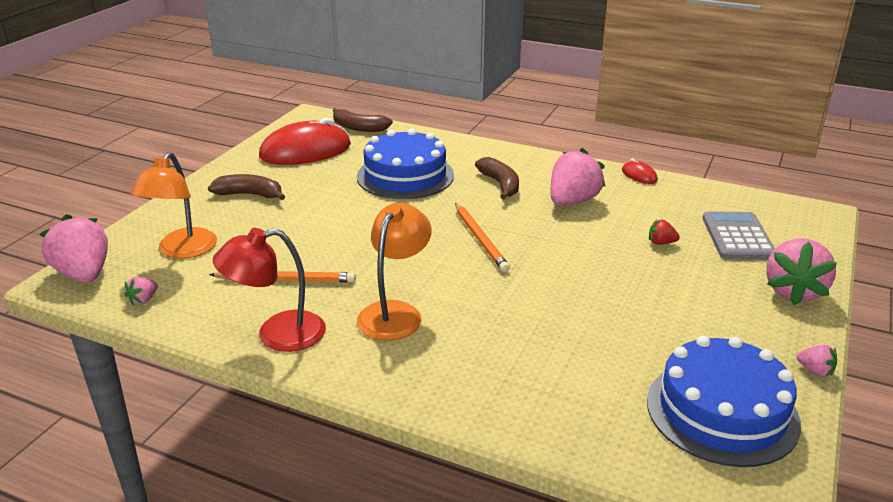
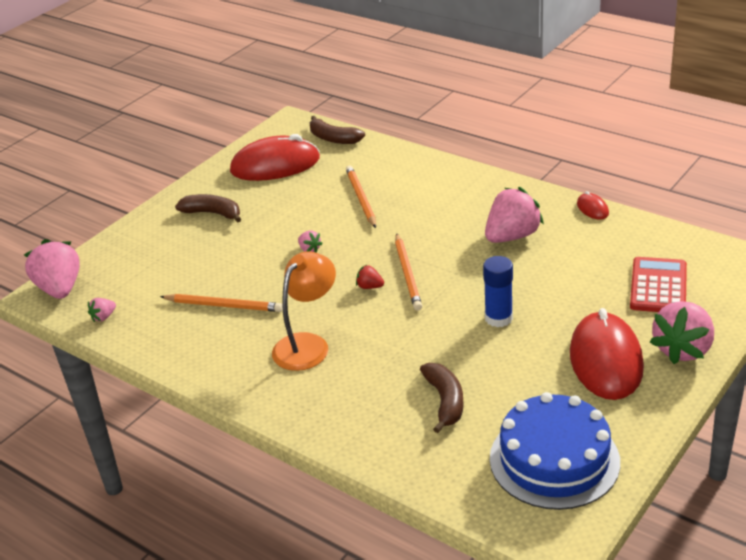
camera: 15 degrees right, 5 degrees up
orange lamp [130,152,217,259] -> none
red lamp [213,228,326,352] -> none
blue cake [357,129,454,199] -> orange pencil [346,165,376,228]
brown banana [475,157,519,200] -> brown banana moved to [420,363,464,433]
red strawberry [649,220,680,245] -> red strawberry moved to [356,265,384,289]
grey calculator [702,211,775,260] -> red calculator [630,257,687,312]
pink strawberry [797,345,837,377] -> pink strawberry moved to [298,231,323,253]
none -> blue glue stick [483,256,513,327]
none -> red mouse [570,308,644,400]

